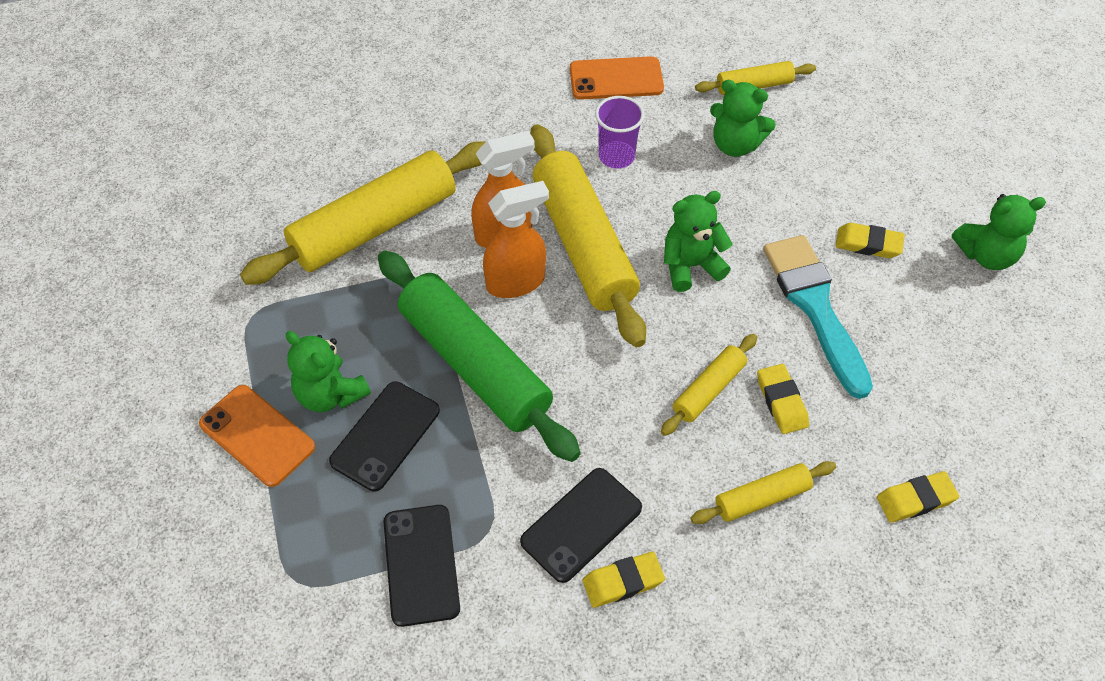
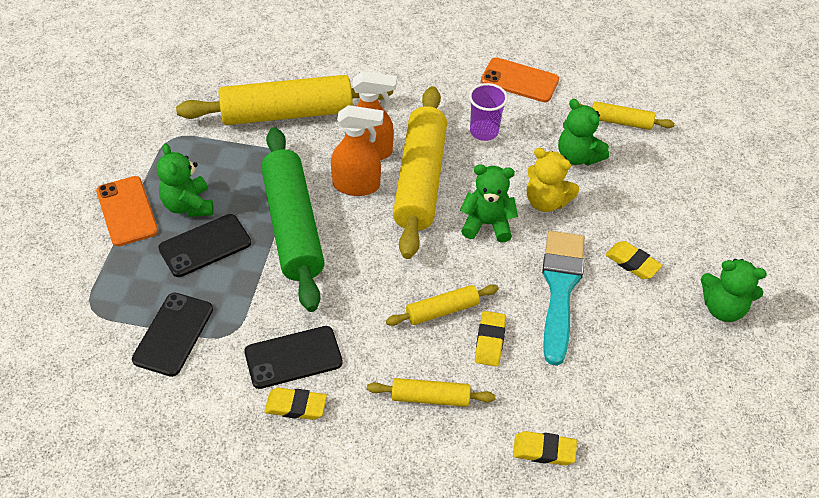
camera: 25 degrees right, 5 degrees down
none -> yellow teddy bear [527,148,579,212]

